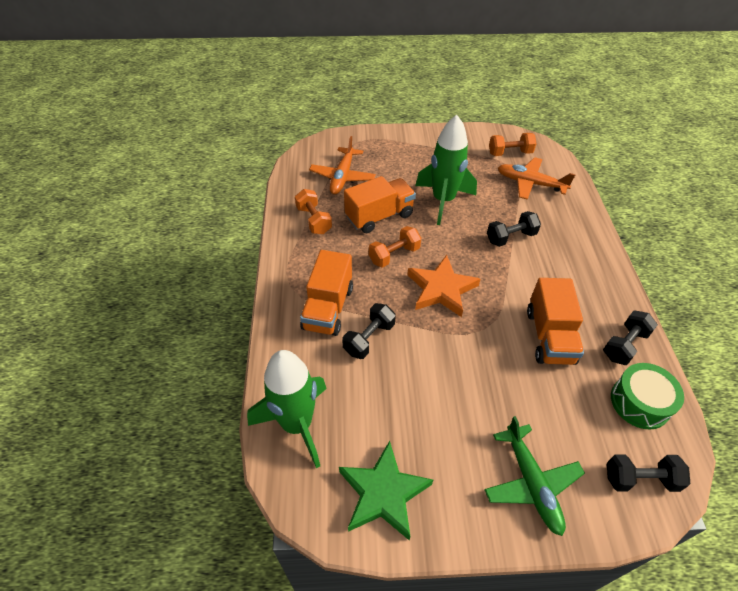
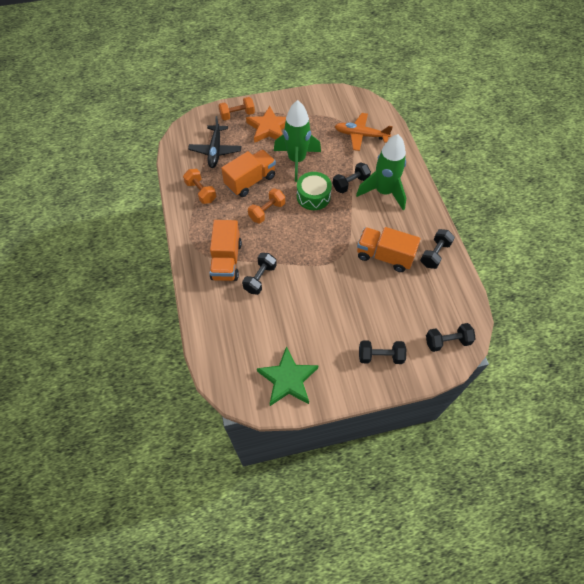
camera: 10 degrees left, 10 degrees up
green rocket [247,350,327,468] -> green rocket moved to [356,134,406,210]
orange plane [309,136,376,194] -> black plane [188,116,241,168]
orange star [407,255,480,317] -> orange star moved to [246,106,286,143]
green plane [484,416,585,536] -> black dumbbell [359,340,406,364]
orange dumbbell [489,133,537,156] -> orange dumbbell moved to [218,97,255,121]
orange truck [527,278,584,365] -> orange truck turned 120 degrees clockwise [357,227,420,272]
green drum [611,363,684,429] -> green drum moved to [297,172,332,210]

